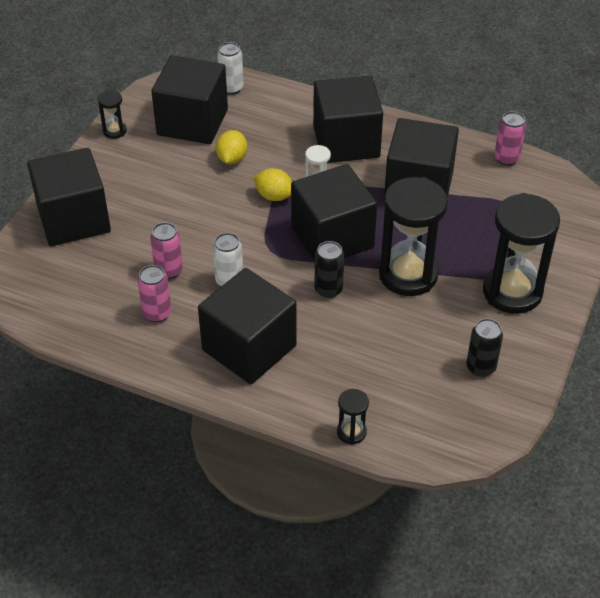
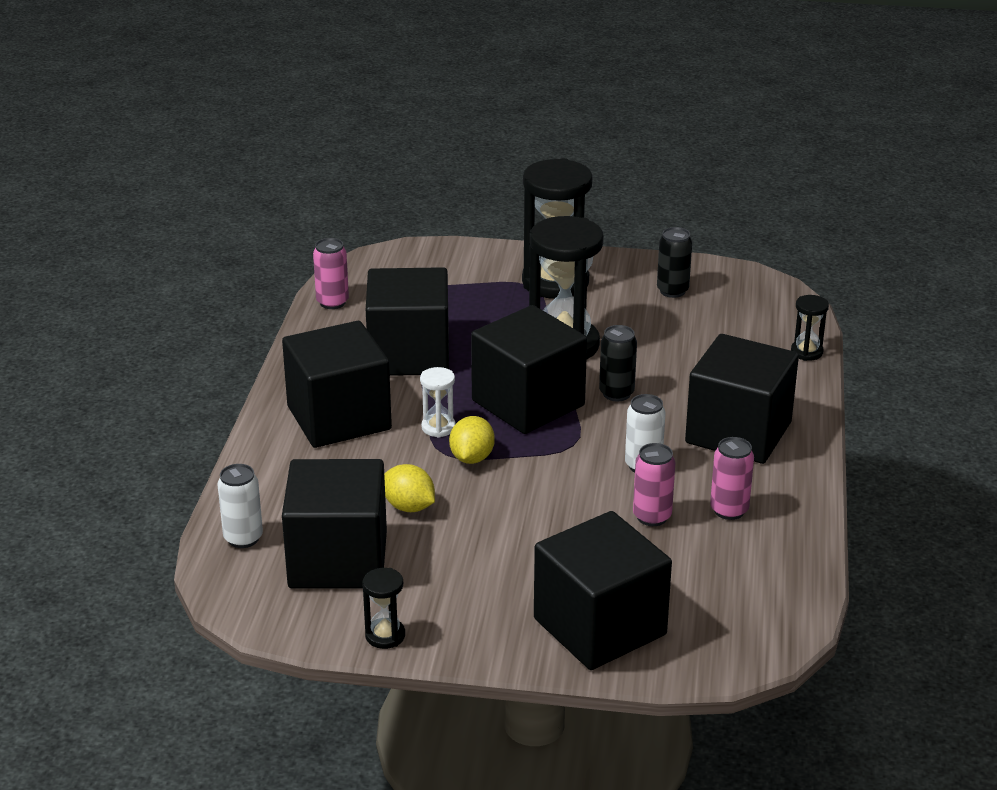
camera: 105 degrees left, 15 degrees down
yellow lemon [216,130,247,164] -> yellow lemon turned 45 degrees clockwise [384,464,435,512]

